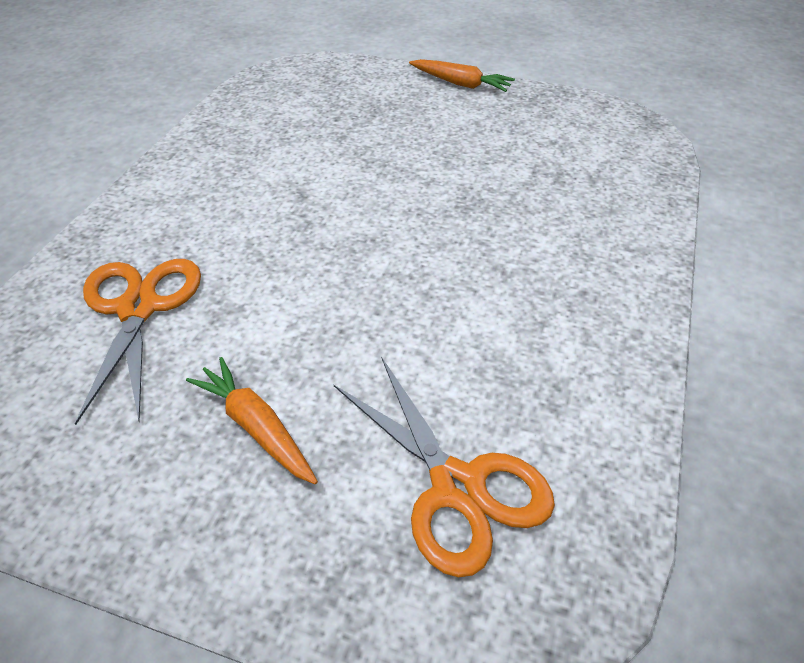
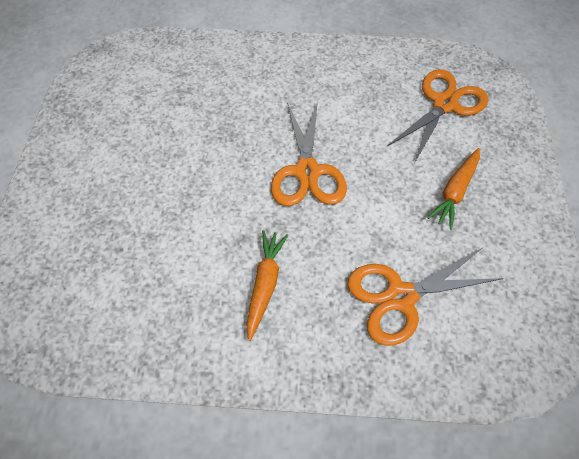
camera: 105 degrees left, 15 degrees up
orange carrot [409,59,515,92] -> orange carrot moved to [246,230,288,341]
none -> orange scissors [271,101,347,206]

